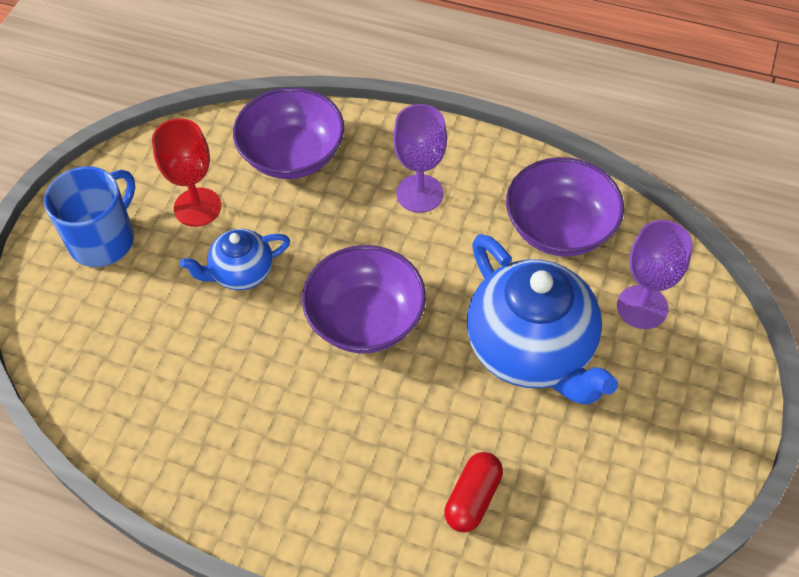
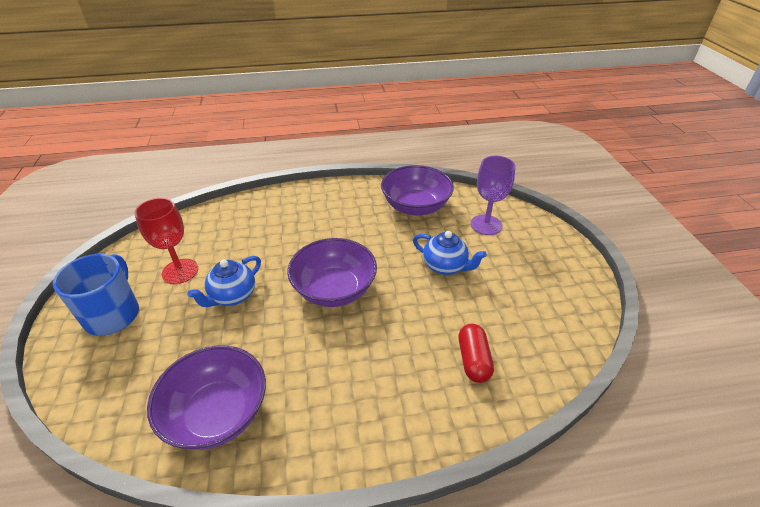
camera: 30 degrees left, 15 degrees down
purple bowl [233,87,344,179] -> purple bowl moved to [147,345,266,450]
purple goblet [393,104,447,213] -> none
blue teapot [467,234,618,405] -> blue teapot [413,231,487,275], size x0.52

